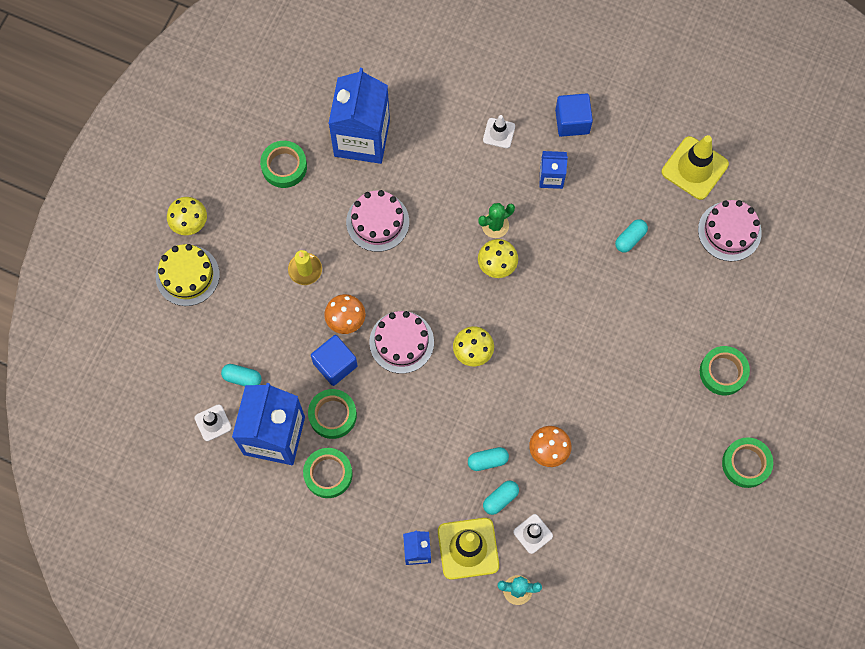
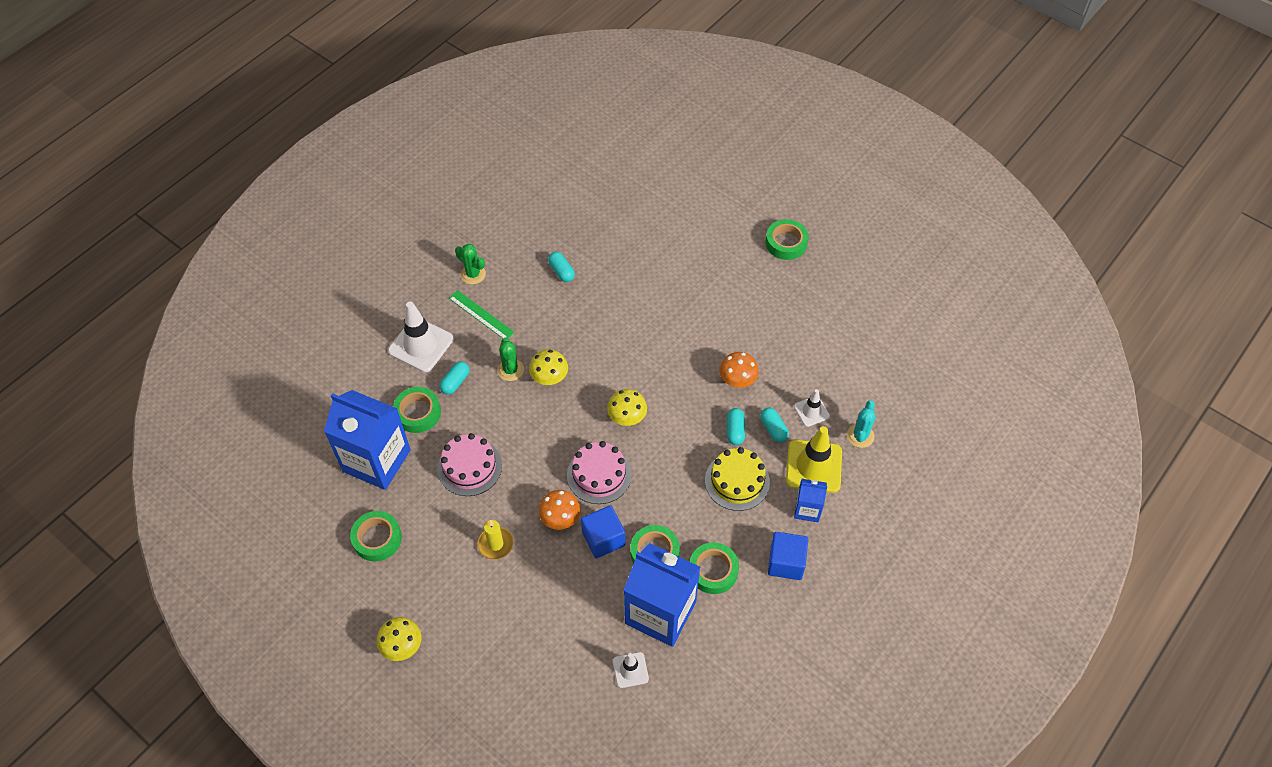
camera: 75 degrees left, 15 degrees down
yellow cake [156,244,220,306] -> yellow cake moved to [705,447,770,511]
turquoise capsule [221,364,262,386] -> turquoise capsule moved to [439,361,469,395]
white traffic cone [483,115,515,148] -> white traffic cone [388,301,453,372], size x1.83
blue carton [539,151,568,189] -> green ruler [449,290,515,338]
blue cube [555,93,593,137] -> blue cube moved to [768,532,808,580]
yellow traffic cone [662,135,729,200] -> none
pink cake [698,200,762,261] -> none
green tape [700,346,750,395] -> green tape moved to [393,387,441,433]
none -> green cactus [455,244,486,284]

